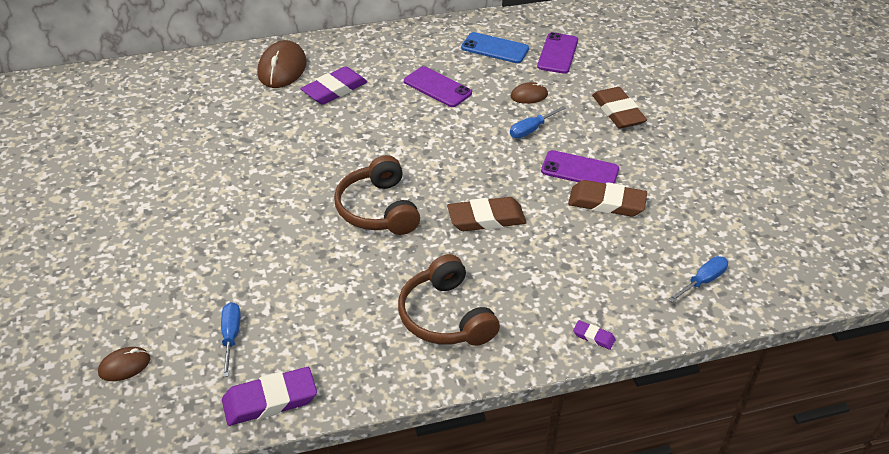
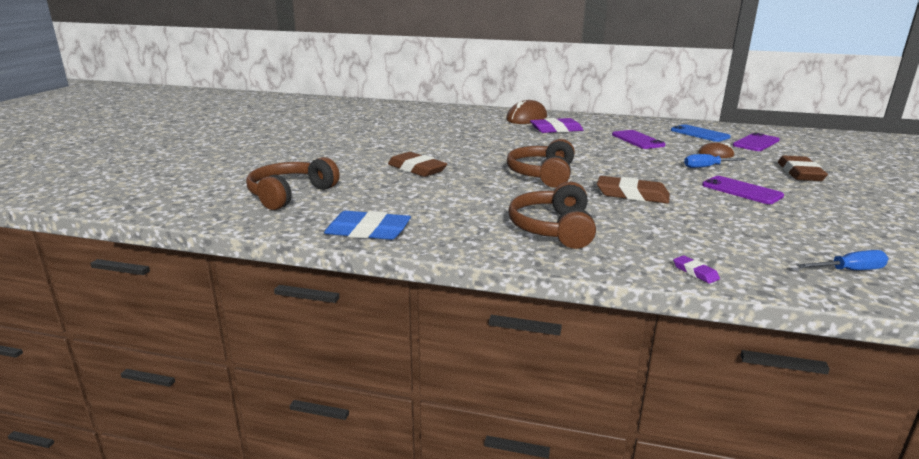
camera: 30 degrees right, 20 degrees down
brown mouse [98,347,150,381] -> brown headphones [246,157,340,210]
blue screwdriver [221,302,241,377] -> none
purple eraser [222,367,317,426] -> blue eraser [324,211,411,240]
brown eraser [568,180,647,217] -> brown eraser moved to [388,152,447,177]

